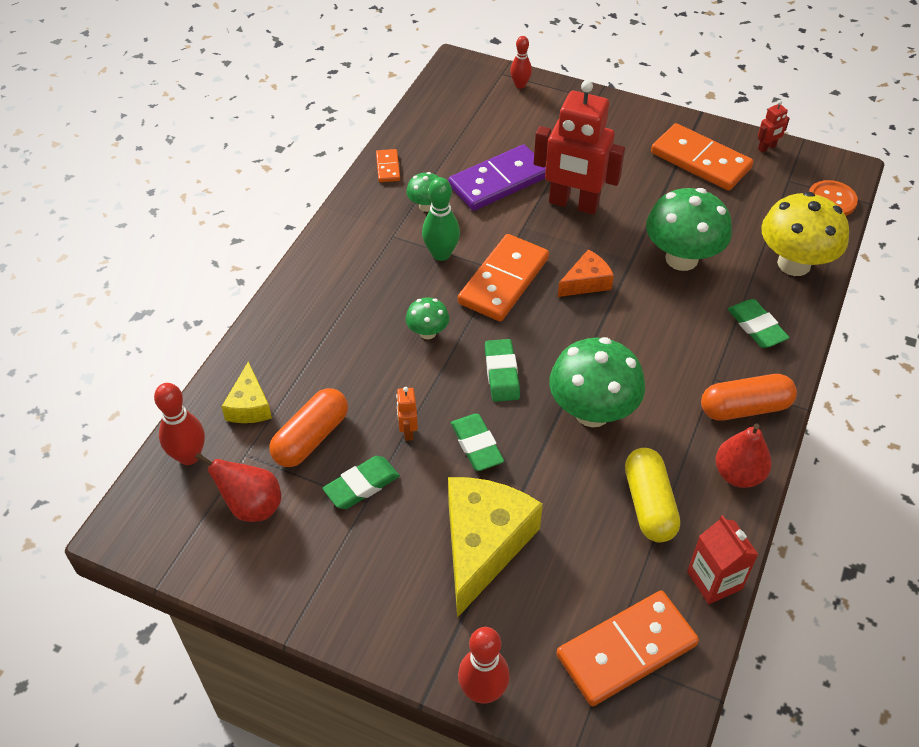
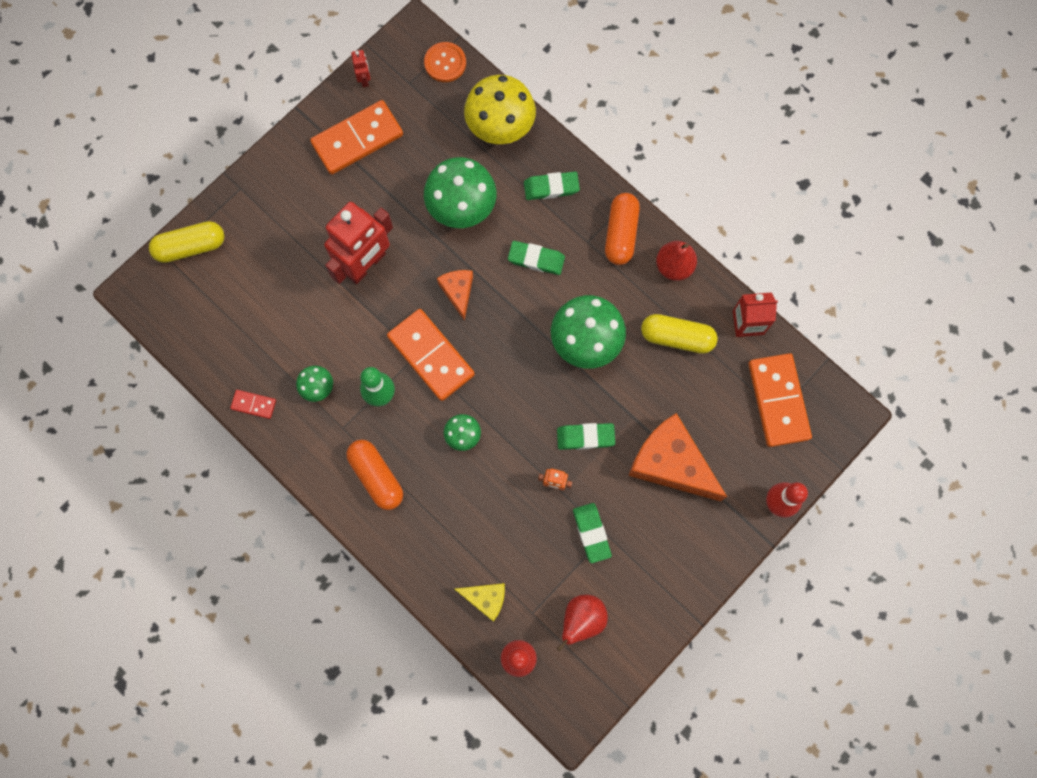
camera: 70 degrees left, 25 degrees up
orange capsule [269,388,348,467] -> orange capsule moved to [346,440,403,510]
orange domino [376,149,400,182] -> red domino [230,390,276,419]
purple domino [448,145,546,211] -> none
yellow cheese [448,477,543,618] -> orange cheese [628,413,727,501]
green eraser [485,339,520,402] -> green eraser moved to [508,241,565,275]
red bowling pin [510,36,532,89] -> yellow capsule [149,221,224,263]

